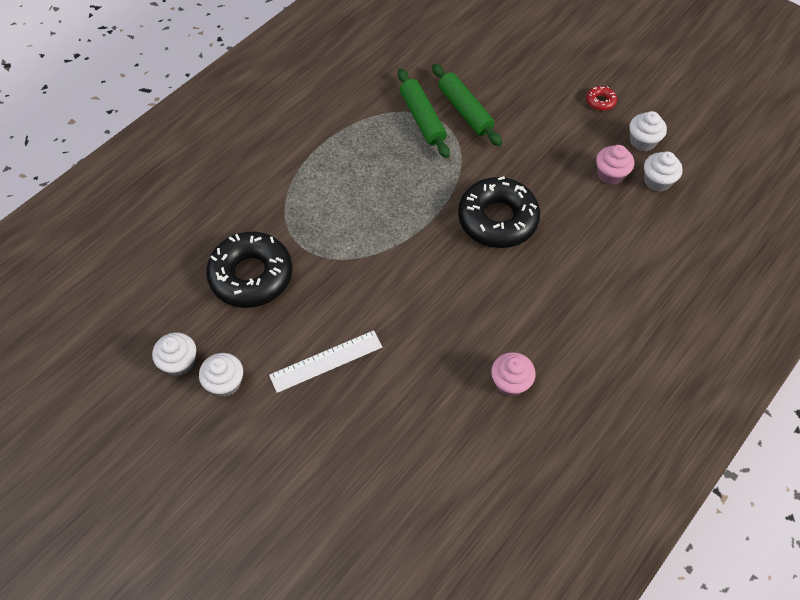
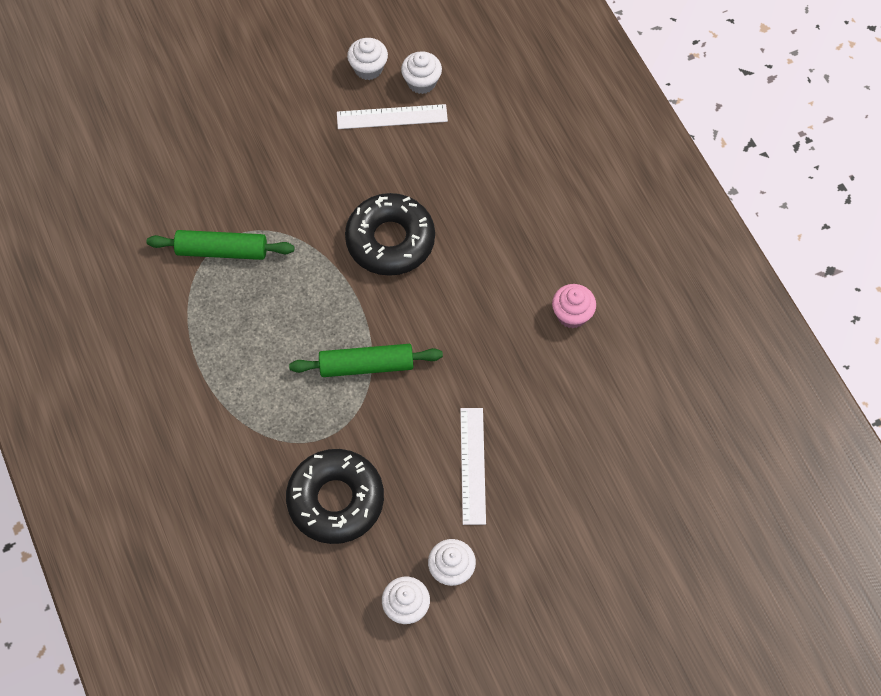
camera: 65 degrees left, 5 degrees up
green rolling pin [432,64,502,146] -> green rolling pin moved to [289,344,443,377]
red donut [586,86,617,111] -> none
pink cupcake [596,145,634,185] -> white ruler [337,104,448,129]

